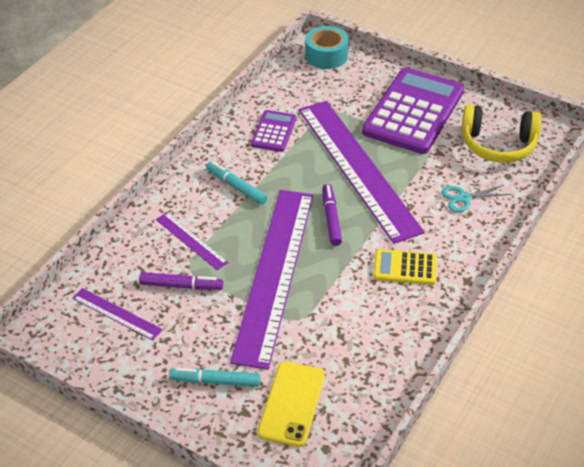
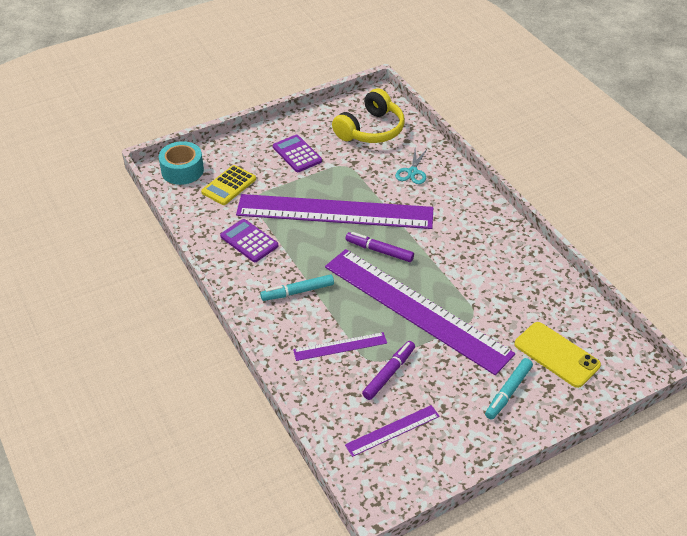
camera: 60 degrees left, 0 degrees up
purple calculator [362,68,464,154] -> purple calculator [273,135,322,172], size x0.48
yellow calculator [374,249,437,285] -> yellow calculator moved to [201,165,256,205]

